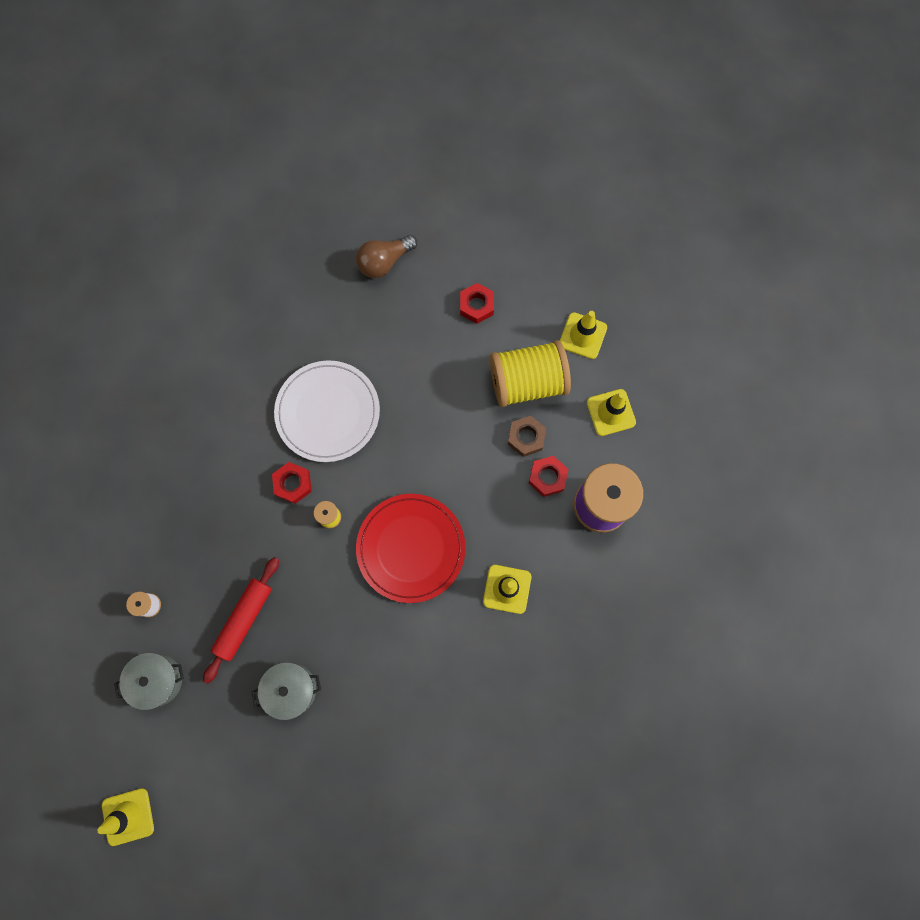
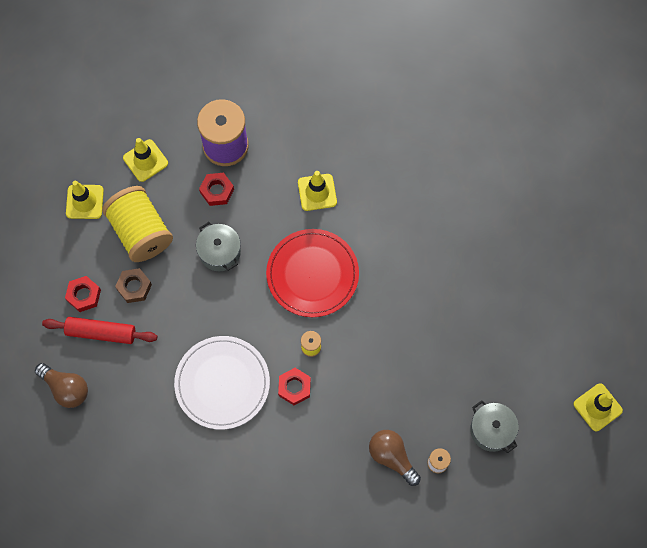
camera: 110 degrees left, 5 degrees down
red rolling pin [203,557,279,684] -> red rolling pin moved to [42,317,157,344]
grey pot [252,662,321,720] -> grey pot moved to [196,222,241,271]
brown nut [508,416,546,457] -> brown nut moved to [115,268,152,303]
none -> brown light bulb [369,430,421,486]

